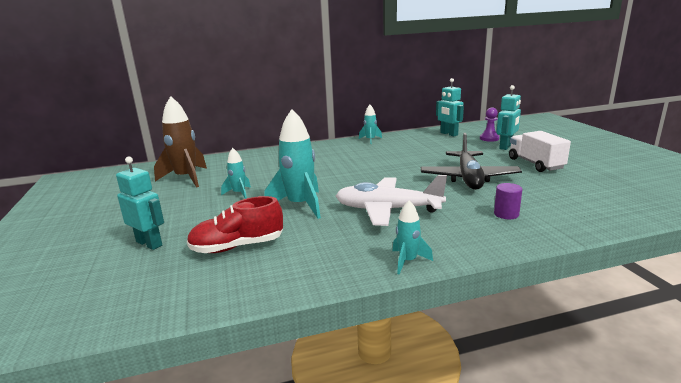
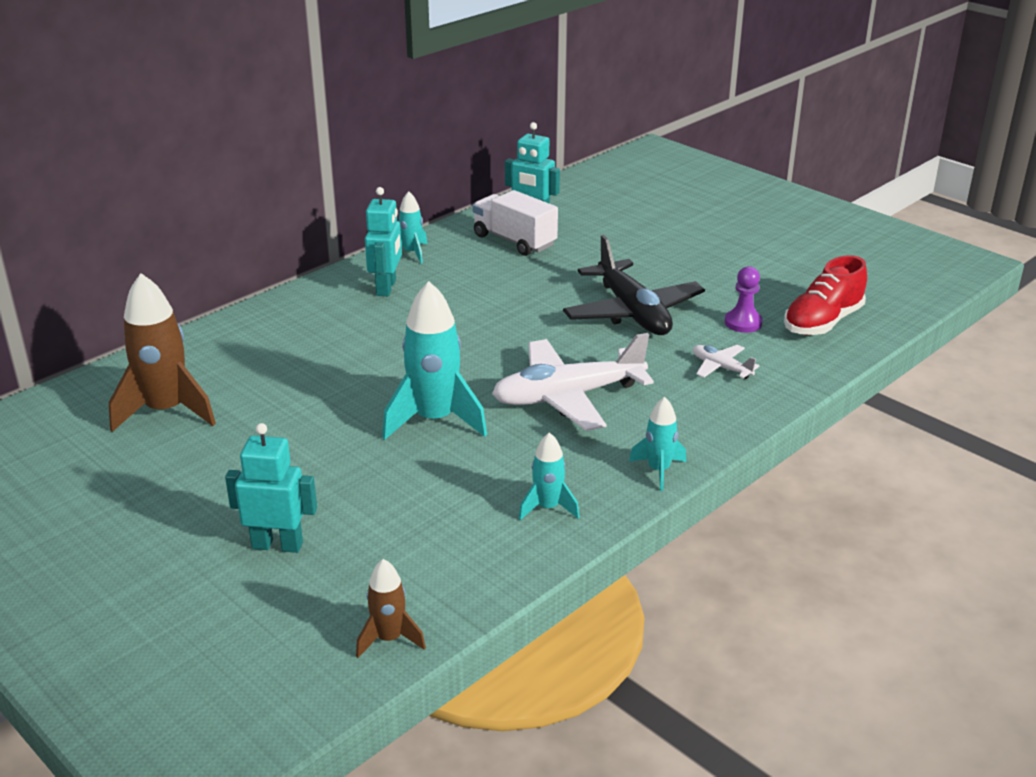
camera: 30 degrees left, 10 degrees up
red shoe [187,196,283,253] -> red shoe moved to [784,255,867,335]
turquoise rocket [221,148,251,199] -> turquoise rocket moved to [519,432,579,520]
purple pawn [480,107,500,142] -> purple pawn moved to [725,266,763,333]
purple cylinder [494,183,522,219] -> white plane [693,345,759,379]
turquoise robot [497,85,521,150] -> turquoise robot moved to [365,187,402,296]
white truck [509,131,571,172] -> white truck moved to [472,190,558,256]
none -> brown rocket [356,559,426,658]

